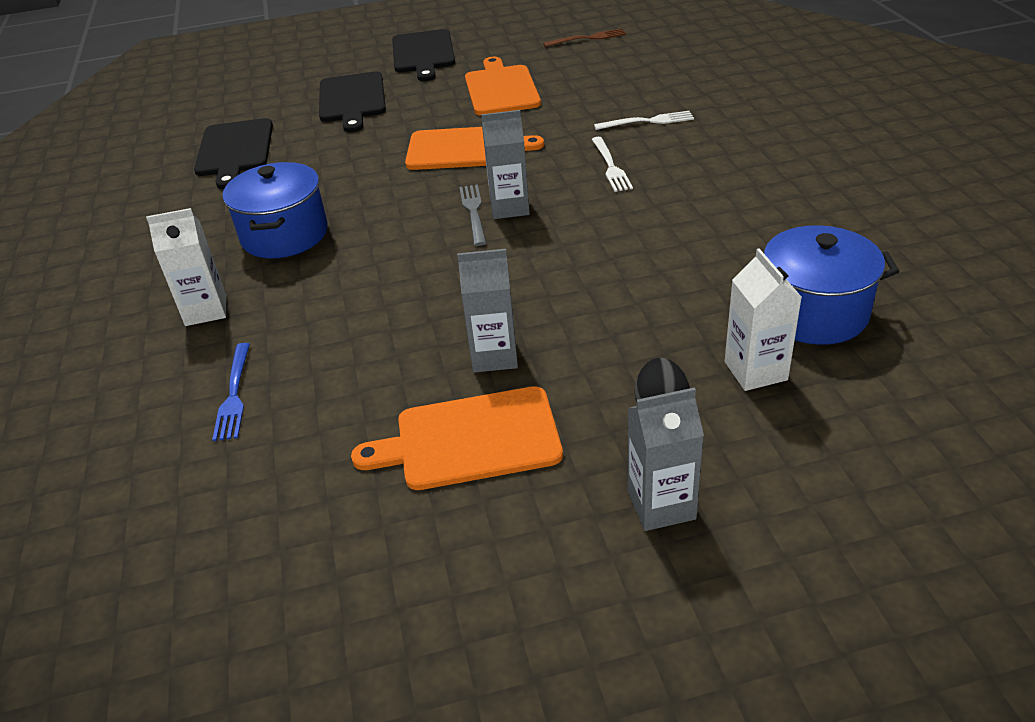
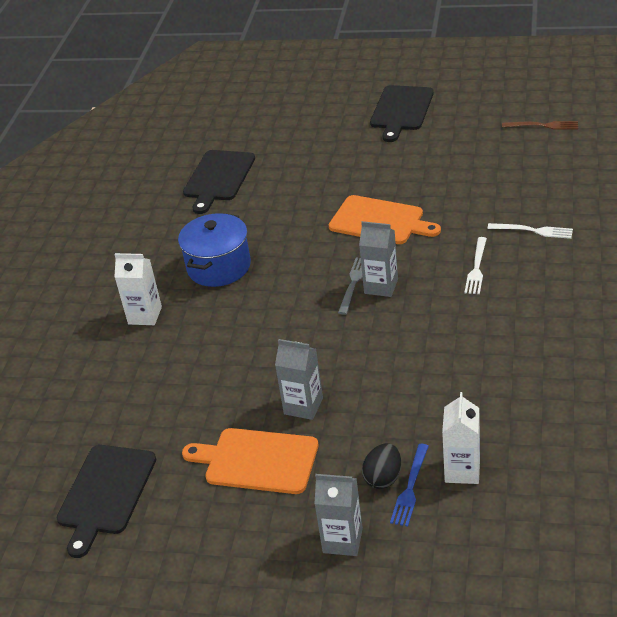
camera: 25 degrees right, 0 degrees up
blue fork [212,343,250,441] -> blue fork moved to [390,444,429,527]
black cutting board [319,71,386,132] -> black cutting board moved to [56,445,156,558]
orange cutting board [465,57,541,115] -> none
blue pot [746,225,899,345] -> none

